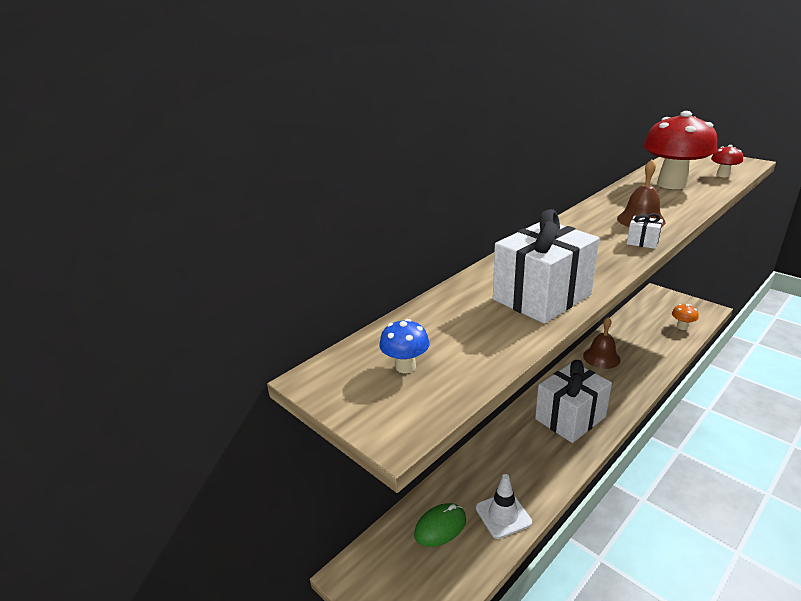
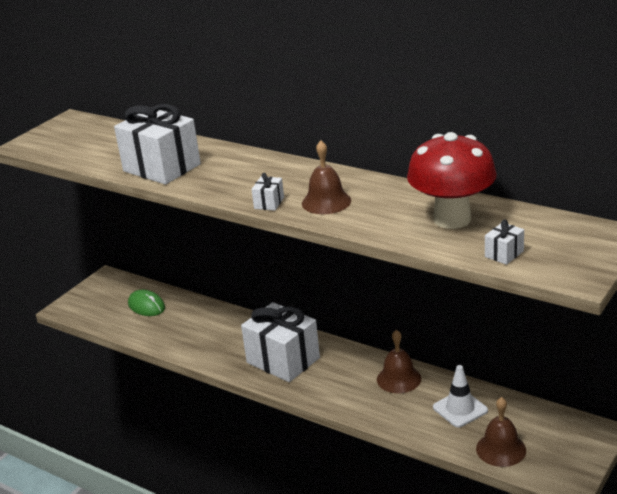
camera: 80 degrees right, 0 degrees up
blue mushroom [379,319,429,373] -> none
white traffic cone [476,474,532,539] -> white traffic cone moved to [433,365,488,427]
orange mushroom [672,304,699,330] -> brown bell [476,397,526,467]
red mushroom [711,145,743,177] -> white gift [485,220,524,265]

